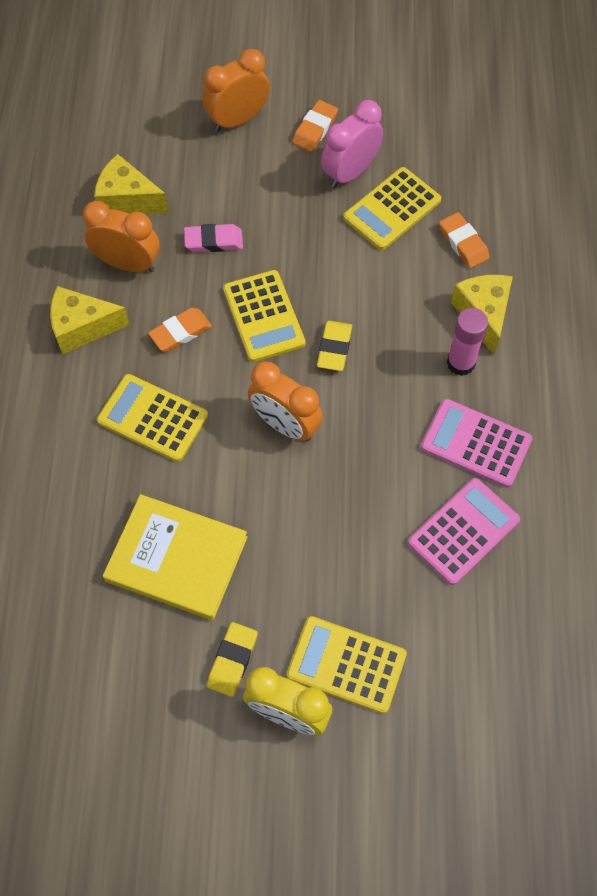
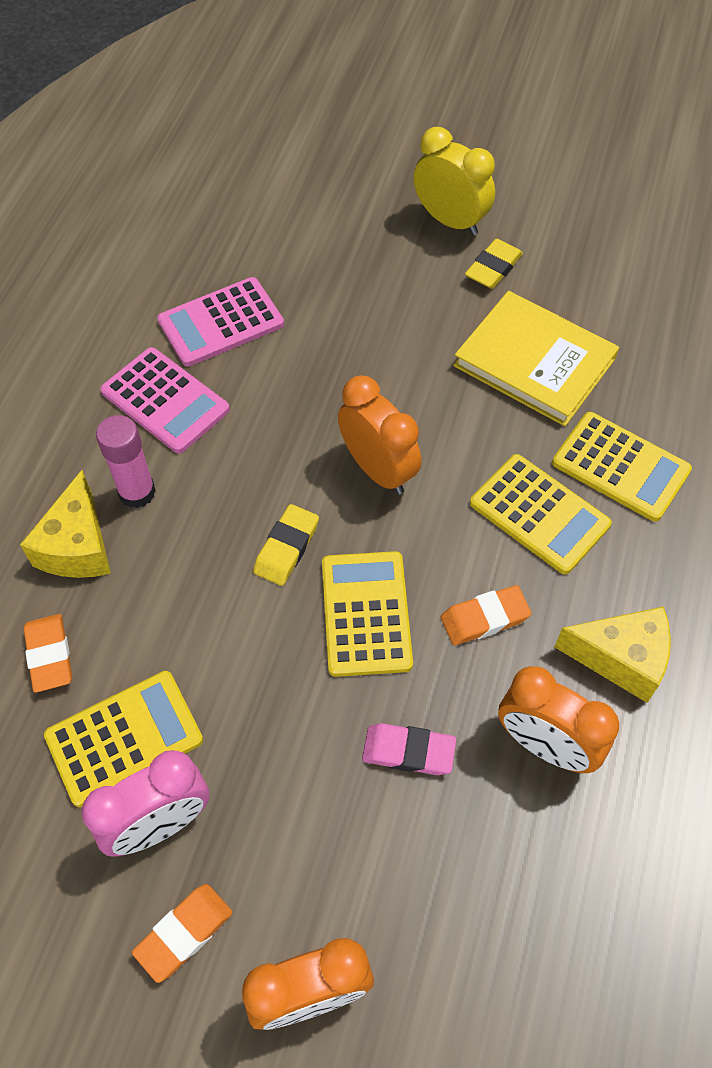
camera: 165 degrees left, 5 degrees down
yellow cheese [94,154,169,214] -> none
yellow calculator [287,616,407,714] -> yellow calculator moved to [552,412,692,522]

